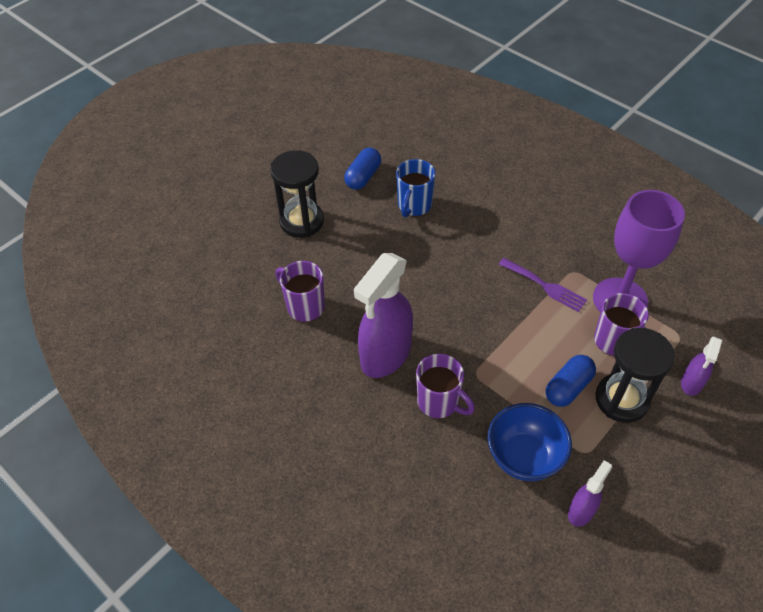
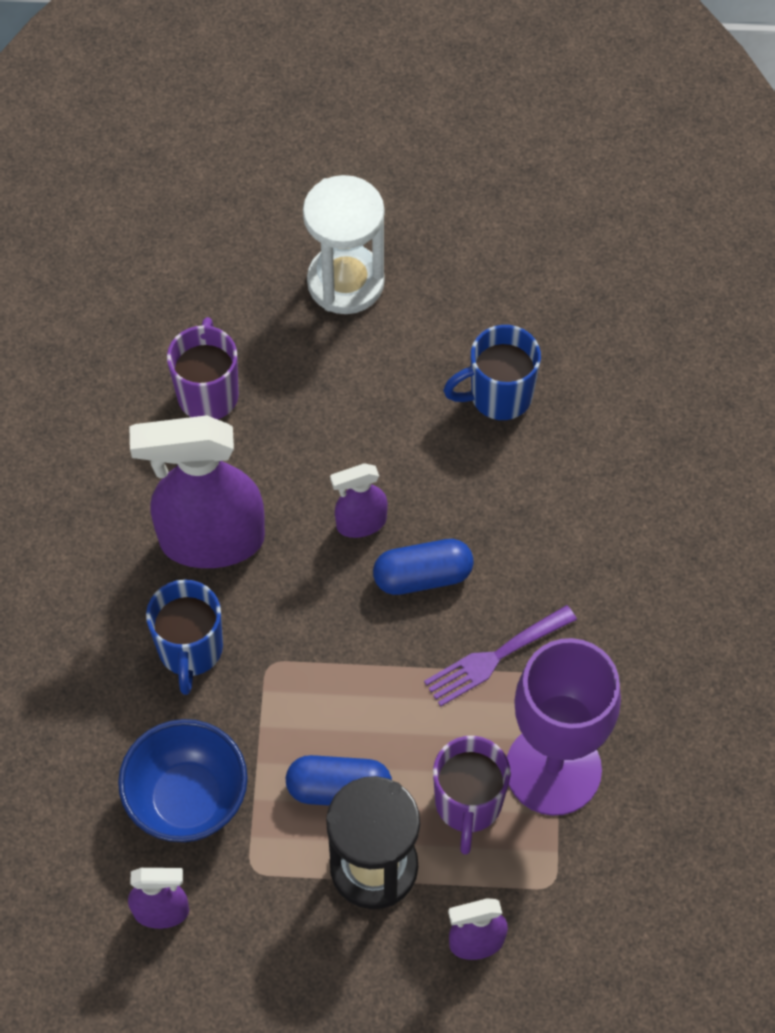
camera: 50 degrees right, 10 degrees up
black hourglass [270,150,324,238] -> white hourglass [303,175,385,314]
blue capsule [344,148,381,190] -> blue capsule moved to [373,539,474,595]
purple mug [416,353,475,418] -> blue mug [146,580,223,695]
purple fork [499,258,587,312] -> purple fork turned 60 degrees clockwise [424,605,577,707]
none -> purple spray bottle [330,463,388,538]

